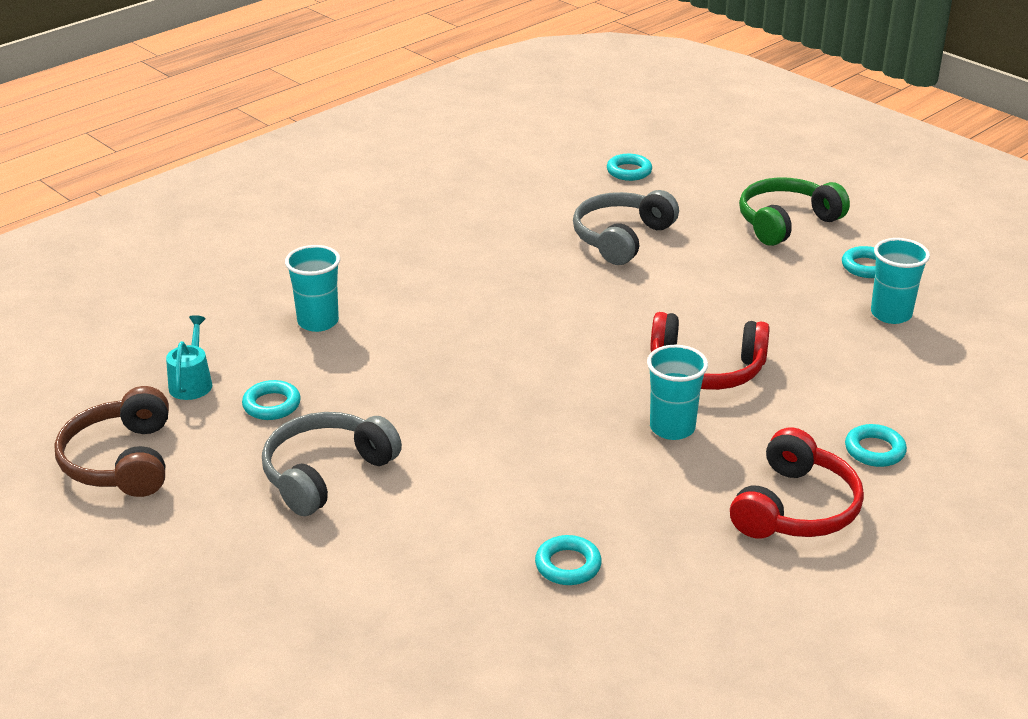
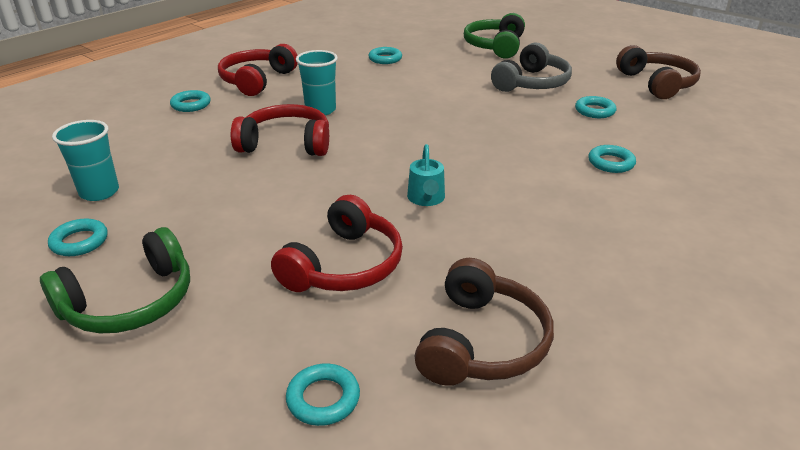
camera: 175 degrees right, 0 degrees up
turquoise watering can [166,315,212,400] -> turquoise watering can moved to [407,144,445,206]
turquoise cup [285,245,340,332] -> turquoise ring [588,145,636,173]
grey headphones [573,190,679,265] -> red headphones [271,195,403,292]
none -> brown headphones [415,258,554,386]
none -> green headphones [464,13,525,59]

